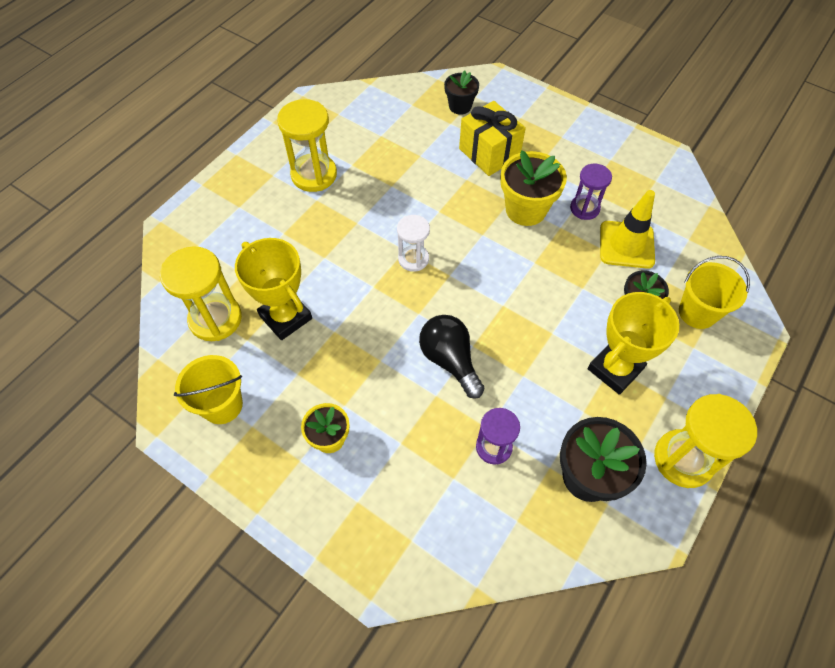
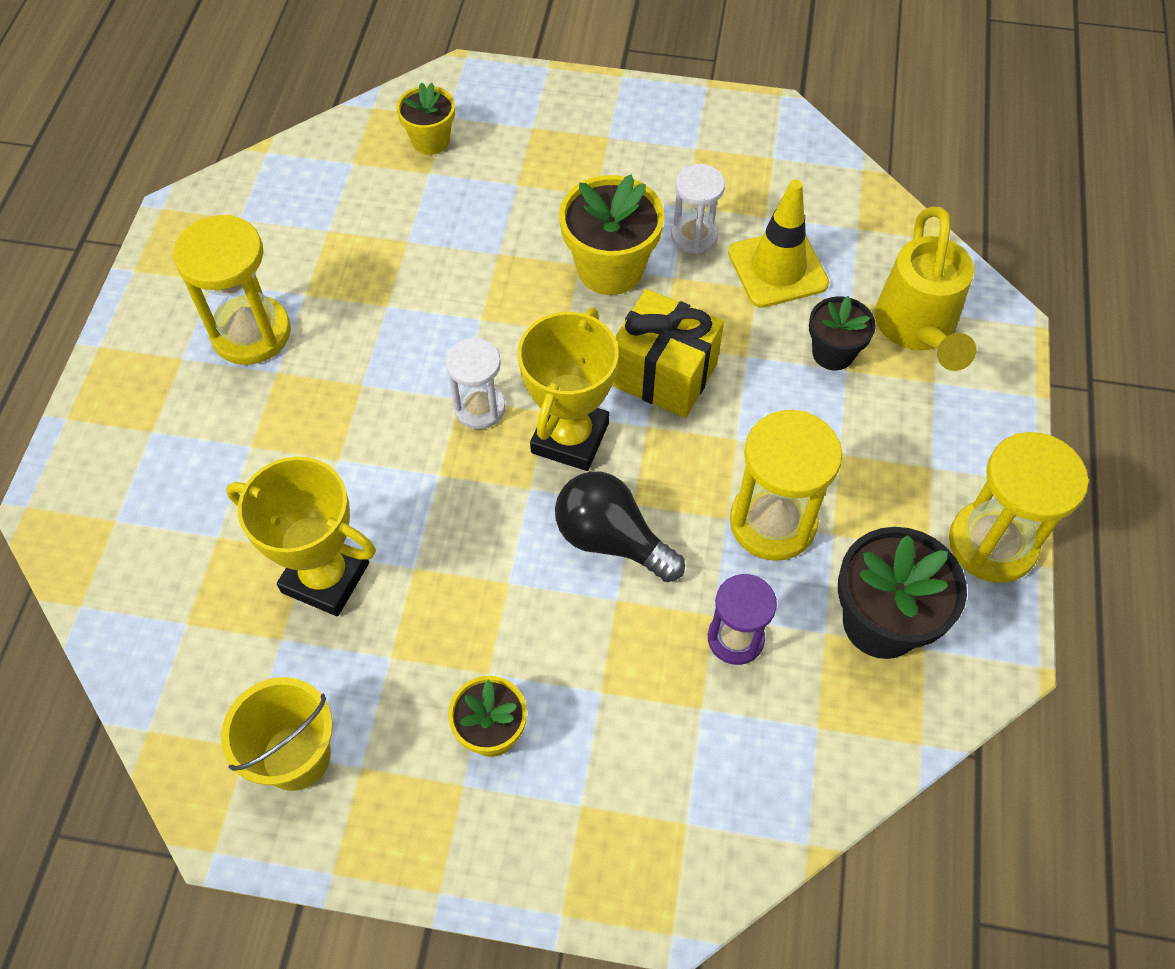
camera: 25 degrees left, 0 degrees up
yellow hourglass [160,246,242,341] -> yellow hourglass moved to [730,410,842,561]
black flower pot [444,70,479,115] -> yellow flower pot [396,82,455,155]
yellow gift [459,101,526,176] -> yellow gift moved to [612,289,724,418]
purple hourglass [570,164,612,220] -> white hourglass [671,164,725,254]
yellow trophy [588,292,679,395] -> yellow trophy moved to [518,308,618,471]
yellow bucket [679,256,750,329] -> yellow watering can [875,207,976,371]

